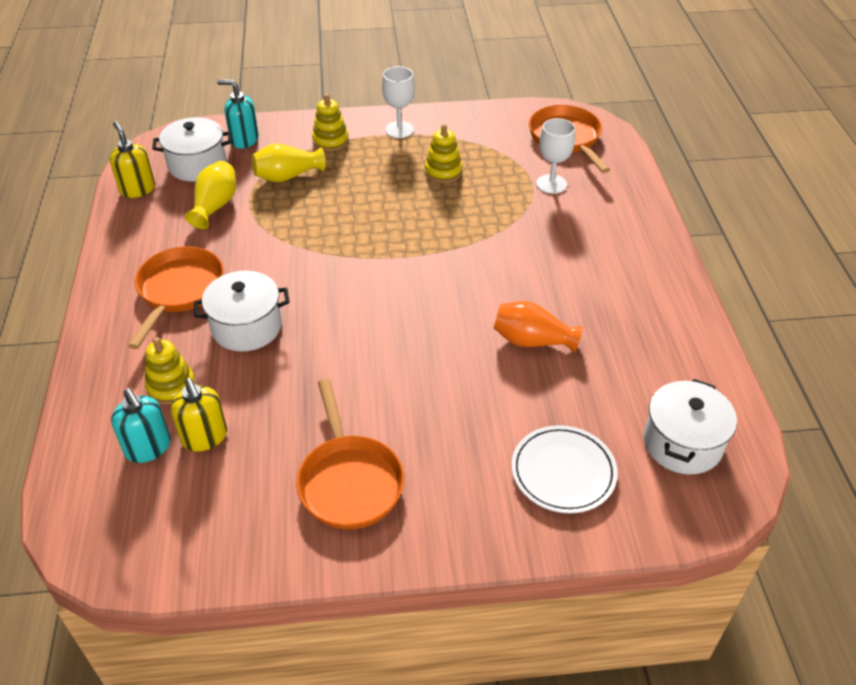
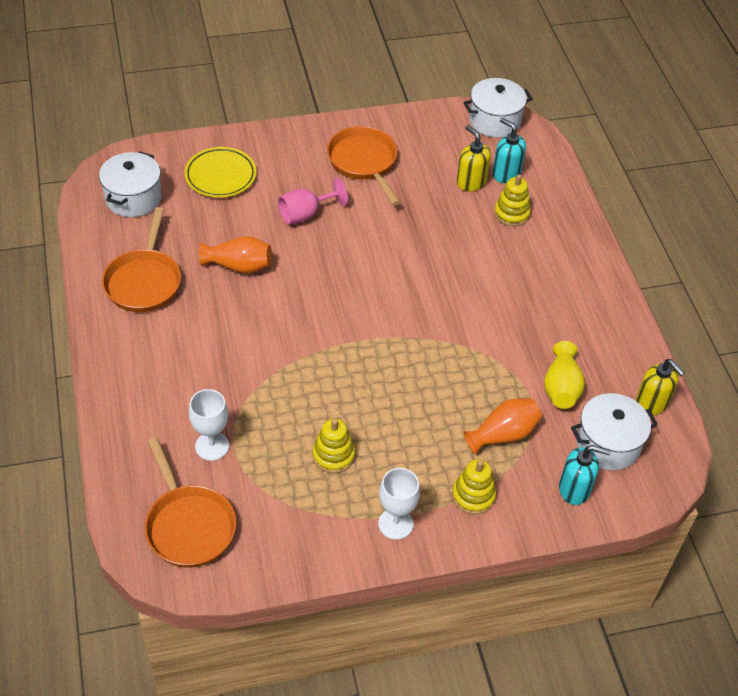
camera: 170 degrees right, 5 degrees up
orange pan [128,246,224,349] -> orange pan moved to [102,207,181,312]
white pot [194,271,290,352] -> white pot moved to [463,78,533,138]
yellow vase [252,144,326,182] -> orange vase [463,398,542,454]
white plate [512,425,618,513] -> yellow plate [184,147,256,198]
none -> pink goblet [278,178,348,225]

